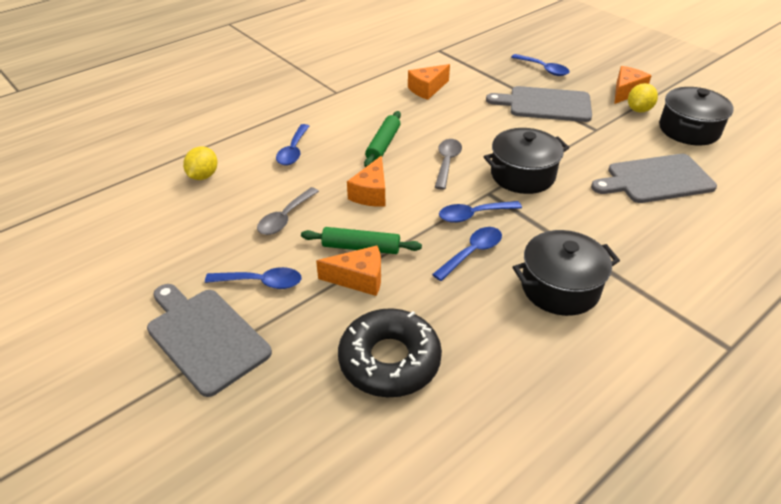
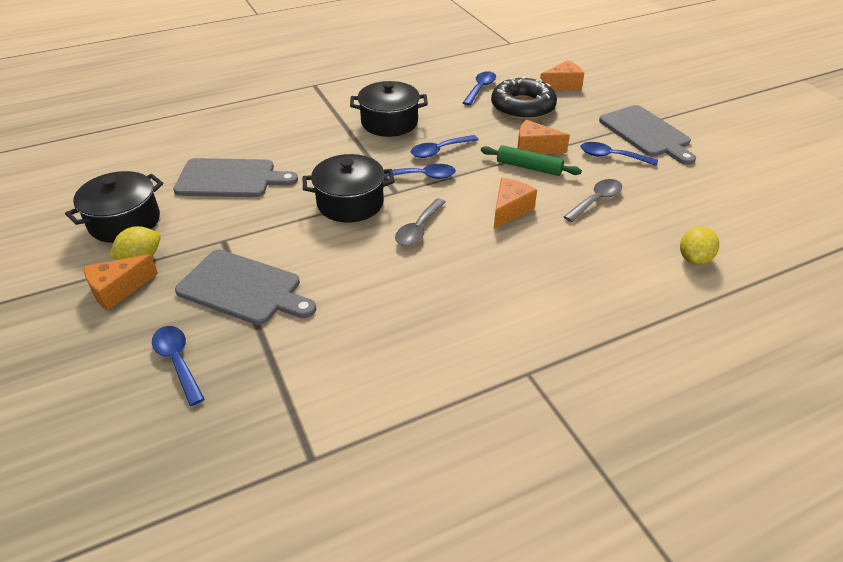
camera: 165 degrees left, 0 degrees up
blue spoon [276,124,309,165] -> blue spoon moved to [463,71,496,105]
green rolling pin [364,111,401,167] -> none
orange cheese [408,64,450,100] -> orange cheese moved to [540,60,584,90]

